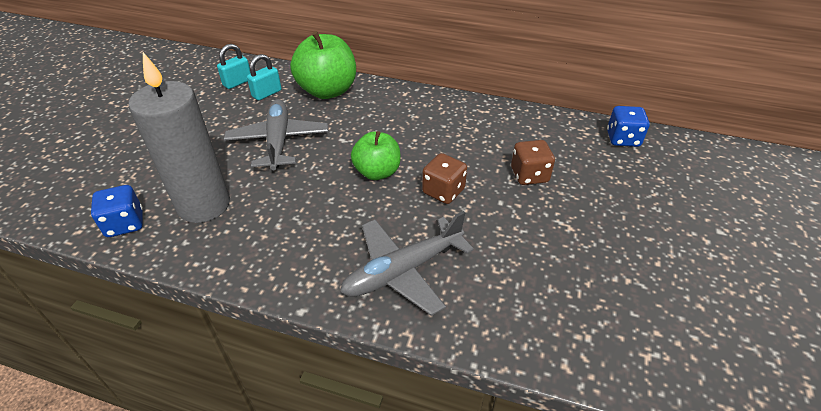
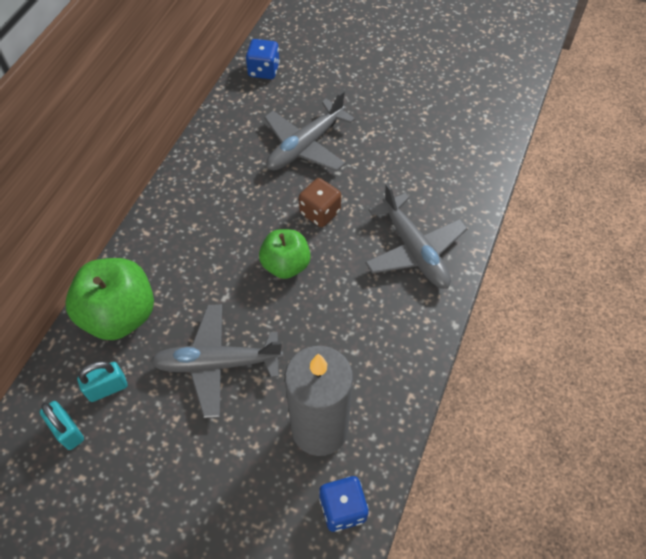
camera: 85 degrees left, 15 degrees up
turquoise padlock [247,54,281,101] -> turquoise padlock turned 75 degrees counterclockwise [77,361,127,402]
brown dice [511,140,555,185] -> grey plane [264,91,355,171]

